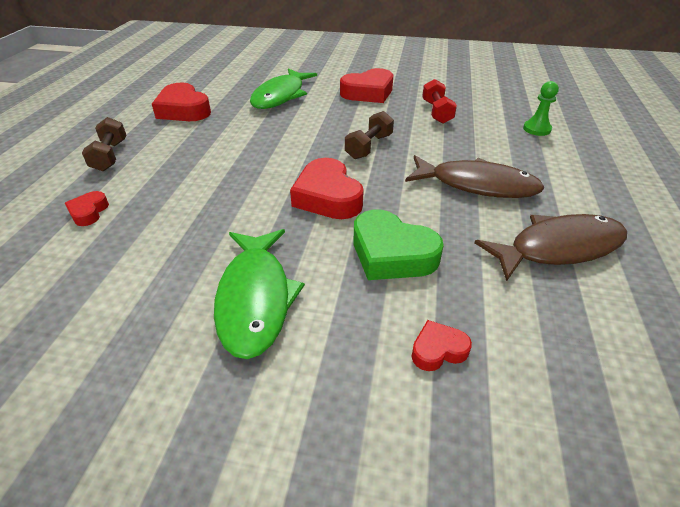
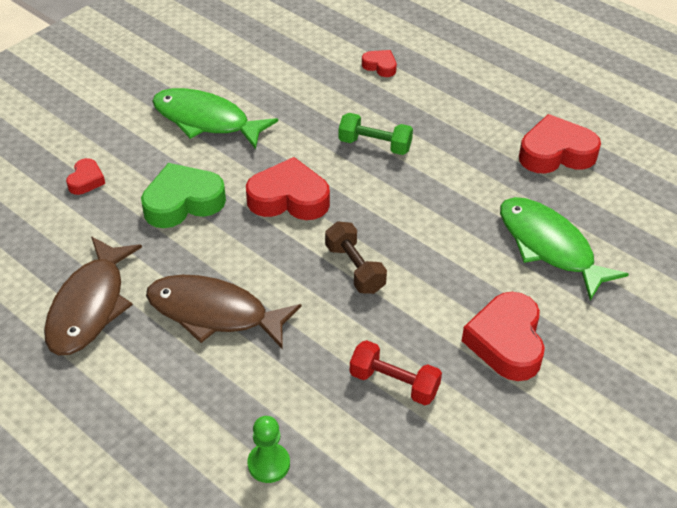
camera: 120 degrees right, 5 degrees up
brown dumbbell [82,117,126,171] -> none
brown fish [405,155,545,198] -> brown fish turned 60 degrees clockwise [146,275,301,349]
none -> green dumbbell [339,113,413,155]

